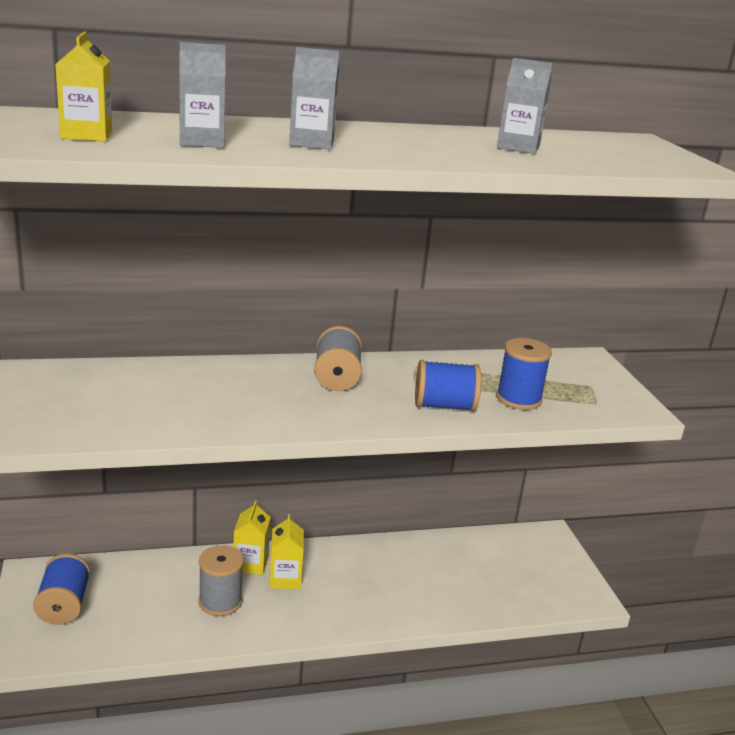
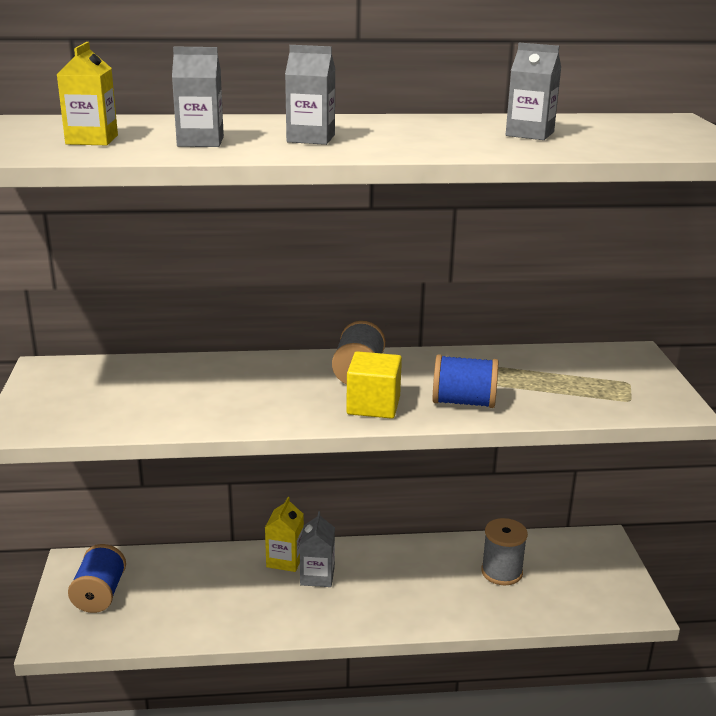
camera: 10 degrees right, 0 degrees up
grey spool [198,545,244,616] -> grey spool moved to [481,518,528,585]
yellow carton [269,514,304,589] -> grey carton [300,511,335,587]
blue spool [496,338,552,410] -> none
none -> yellow cube [346,351,402,419]

